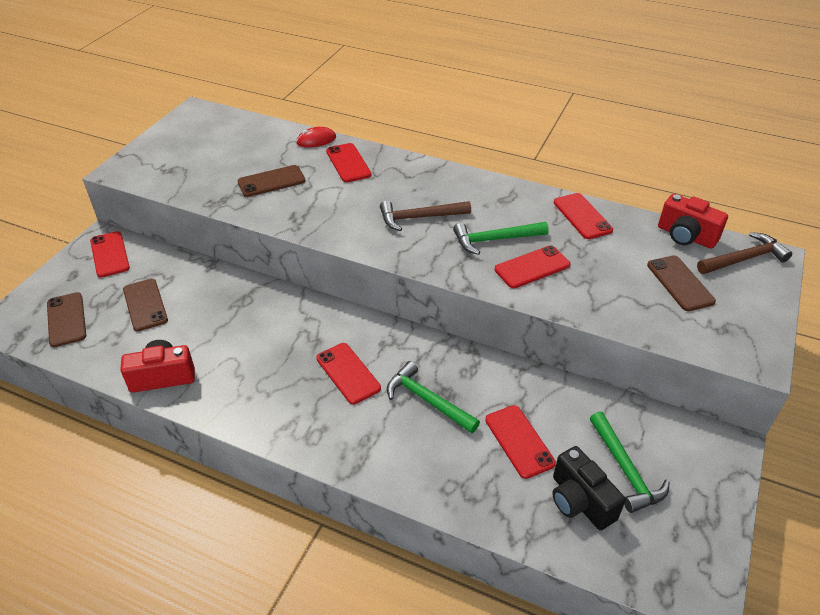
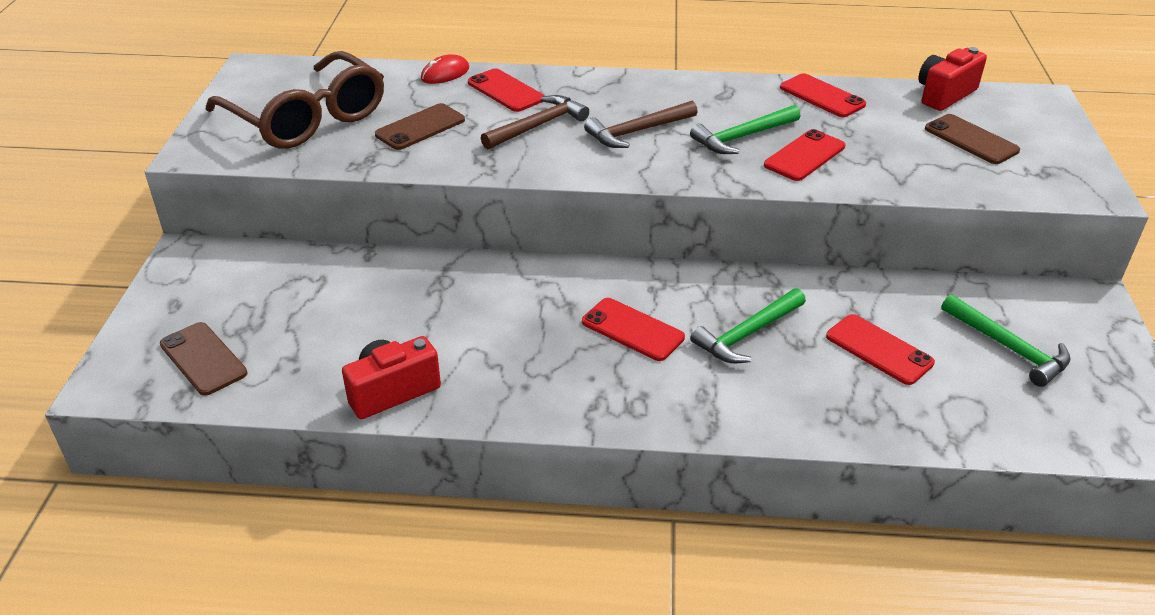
camera: 20 degrees left, 5 degrees down
red phone [90,231,130,278] -> none
brown phone [123,279,168,331] -> none
green hammer [387,361,480,434] -> green hammer turned 60 degrees counterclockwise [690,288,806,363]
black camera [552,446,626,530] -> none
red camera [658,194,728,249] -> red camera turned 120 degrees clockwise [918,47,987,111]
brown hammer [697,232,792,274] -> brown hammer moved to [481,95,589,149]
none -> brown glasses [206,51,384,149]

